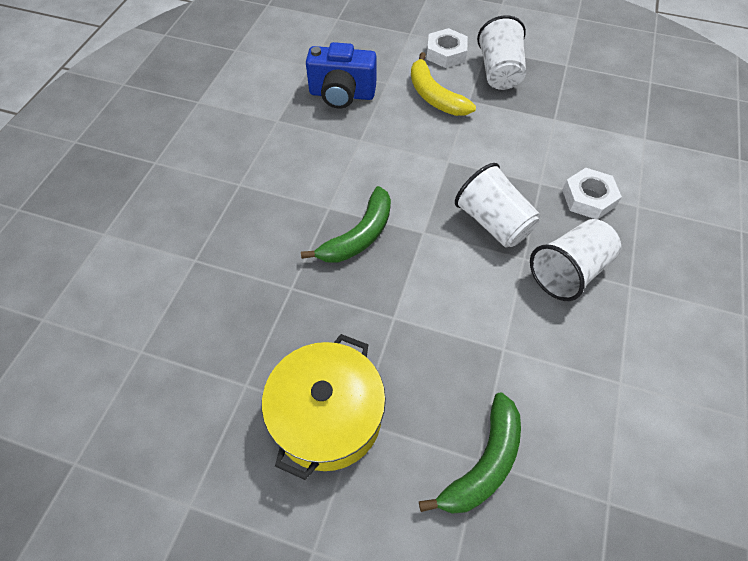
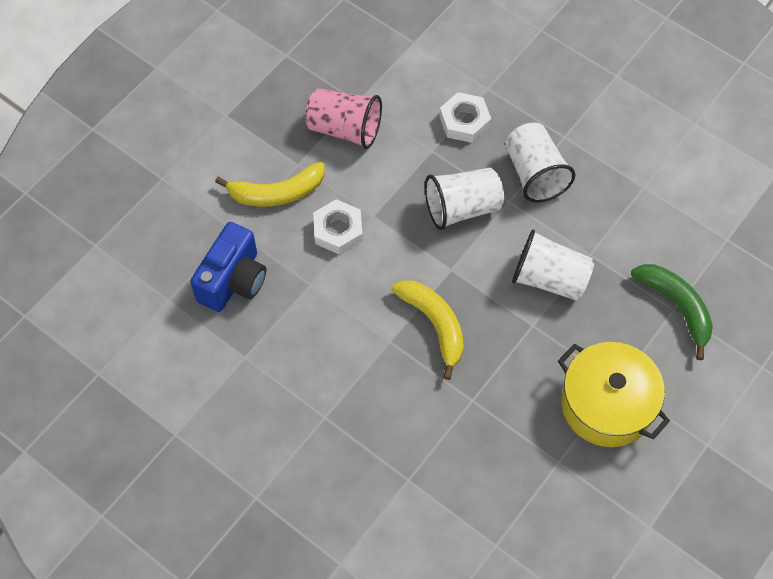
camera: 70 degrees left, 5 degrees up
green banana [301,186,391,263] -> yellow banana [391,280,464,380]
white nut [427,28,468,68] -> white nut moved to [313,199,363,255]
white cup [477,15,526,90] -> white cup moved to [512,229,594,301]
none -> pink cup [305,88,382,149]

